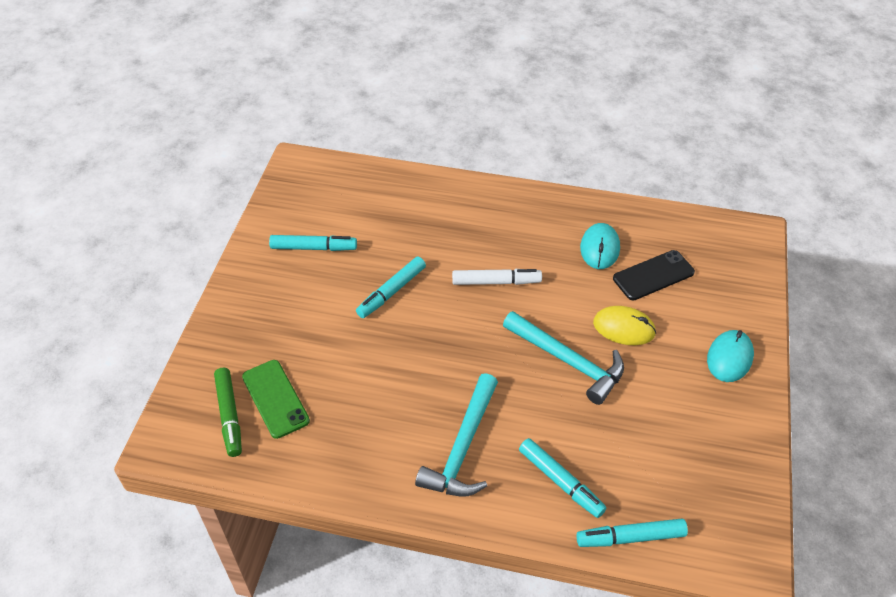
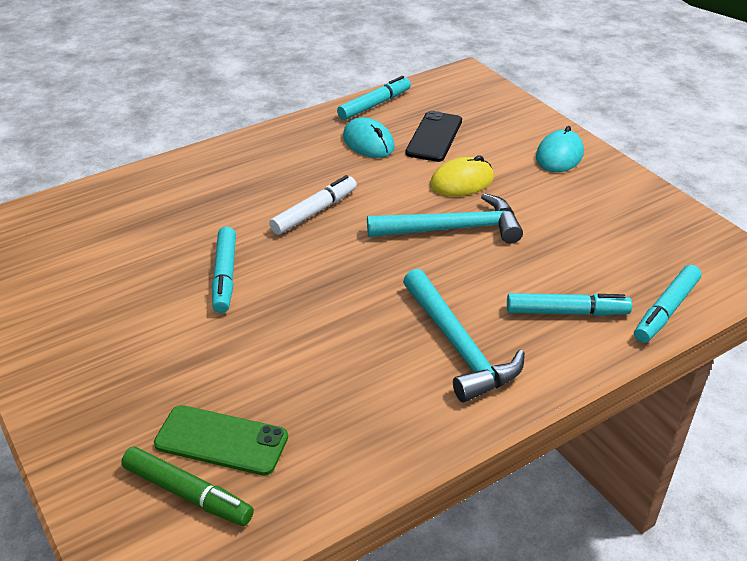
camera: 45 degrees left, 10 degrees down
turquoise marker [269,235,357,251] -> turquoise marker moved to [337,76,411,120]
turquoise mouse [707,330,754,382] -> turquoise mouse turned 45 degrees clockwise [536,126,584,172]

